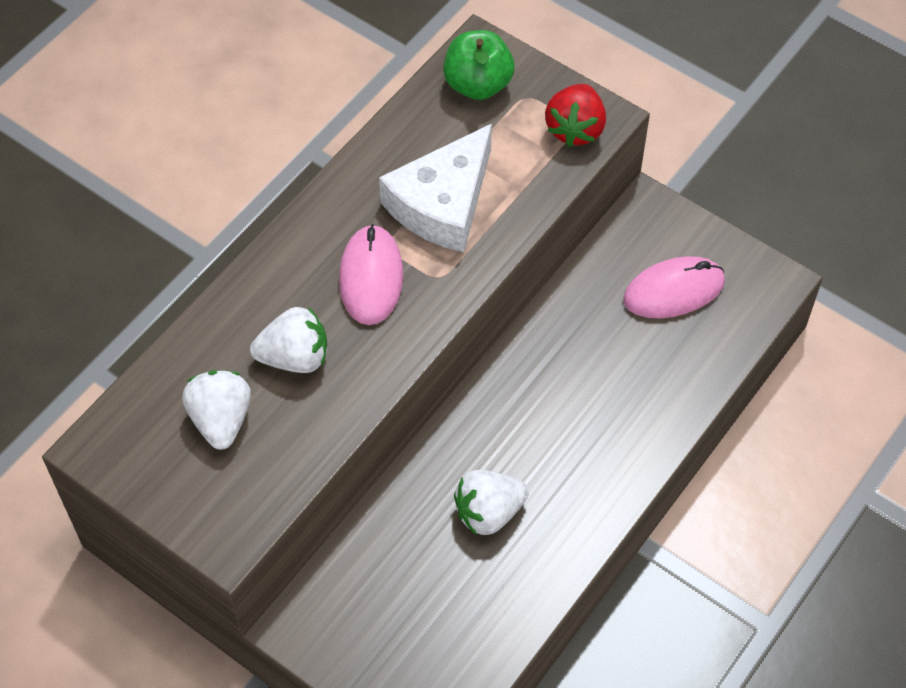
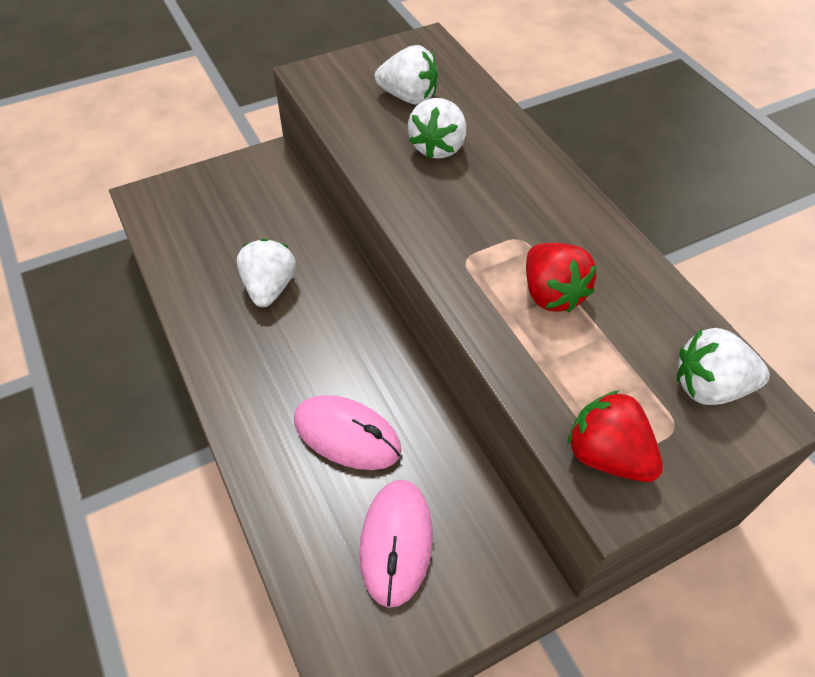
camera: 115 degrees right, 5 degrees down
pink mouse [339,224,403,325] -> pink mouse moved to [294,395,402,470]
white cheese [379,124,492,252] -> red strawberry [526,243,597,312]
green apple [443,30,515,100] -> white strawberry [677,328,770,405]

